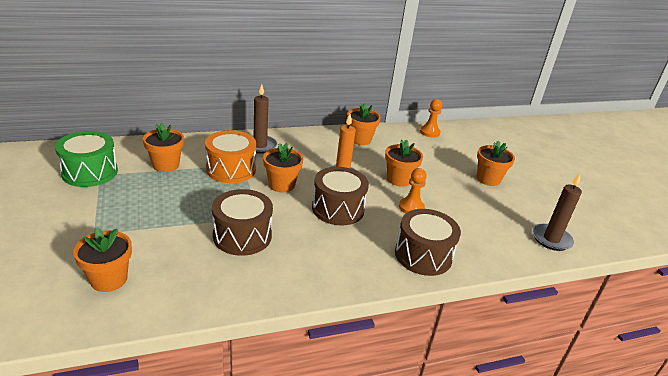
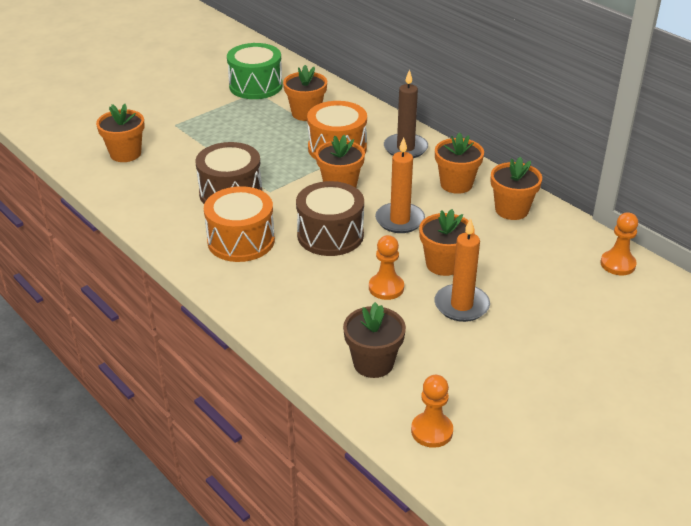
camera: 70 degrees right, 5 degrees up
brown drum [395,209,461,276] -> none
orange flower pot [477,140,515,186] -> orange flower pot moved to [435,132,484,194]
brown candle [532,173,582,251] -> orange pawn [411,375,453,448]
none -> orange drum [204,186,275,262]
none -> brown flower pot [343,302,406,378]
none -> orange candle [435,218,490,322]

